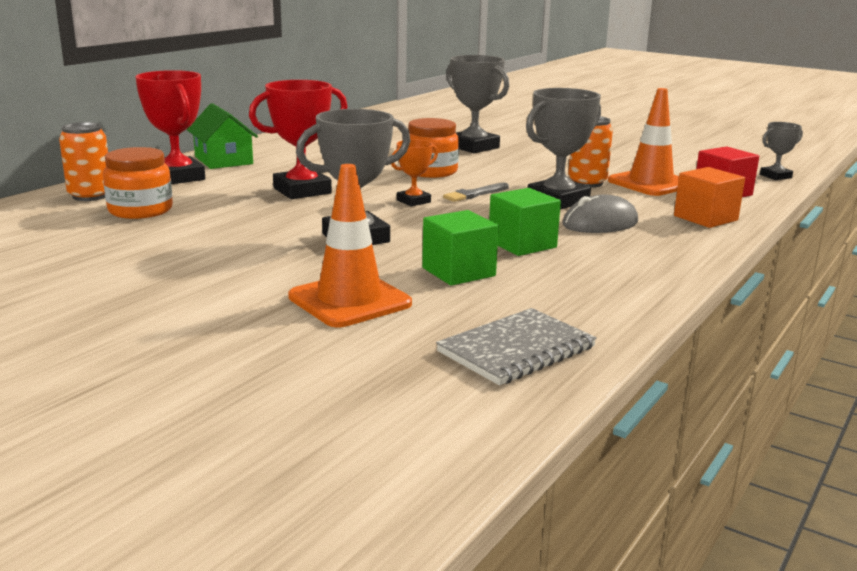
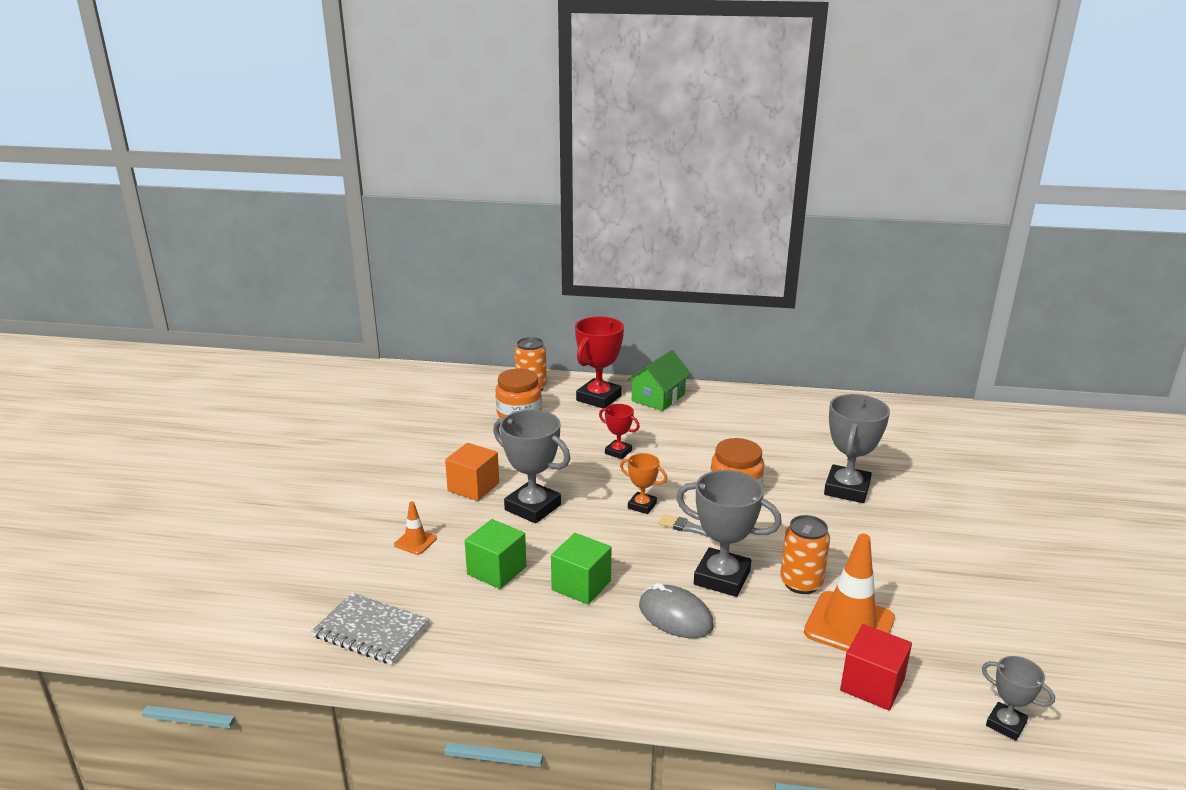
camera: 65 degrees right, 5 degrees up
red trophy [249,80,347,199] -> red trophy [599,404,640,459], size x0.55
orange traffic cone [288,164,412,327] -> orange traffic cone [394,501,437,555], size x0.49
orange cube [674,167,745,228] -> orange cube moved to [445,443,499,501]

